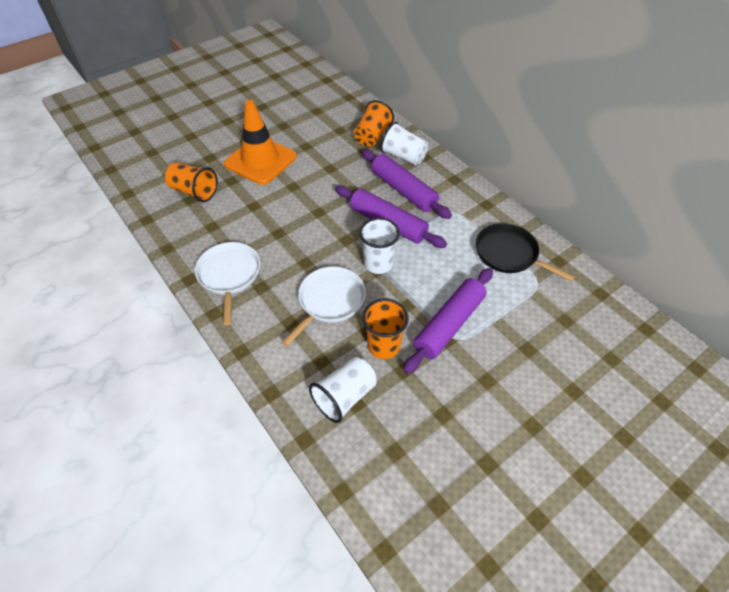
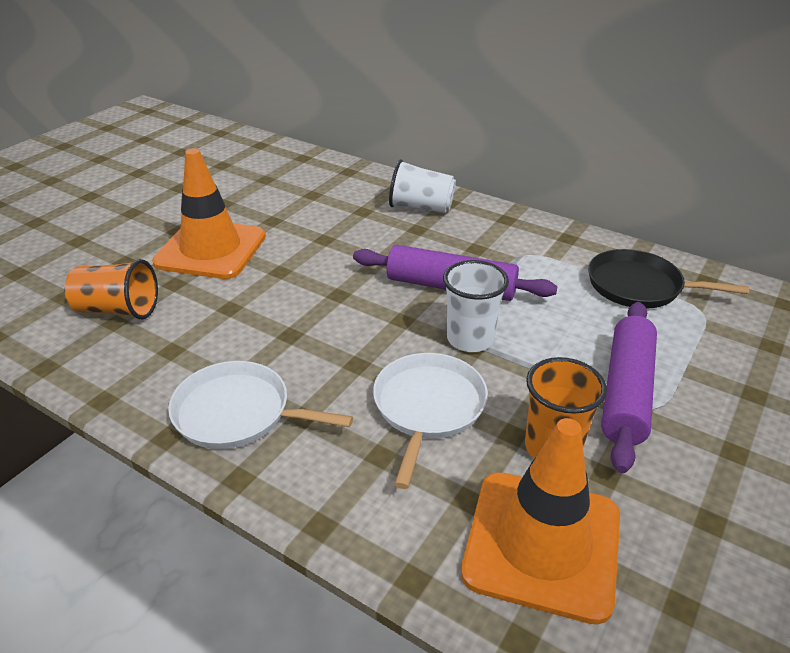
camera: 20 degrees left, 15 degrees down
white pan [195,242,260,325] -> white pan turned 45 degrees counterclockwise [168,361,353,449]
white cup [309,357,377,423] -> orange traffic cone [461,418,620,625]
orange cup [354,100,394,147] -> none
purple rolling pin [361,149,452,219] -> none

